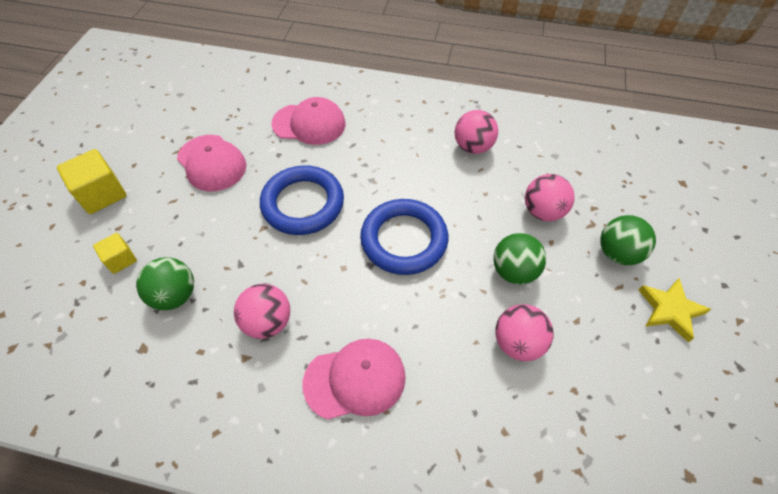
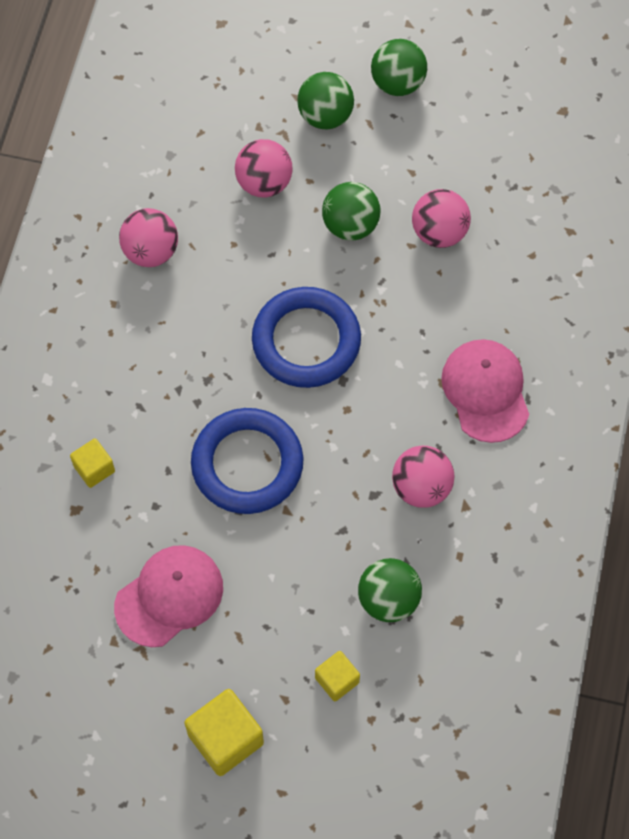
camera: 90 degrees left, 10 degrees up
pink cap [271,97,346,145] -> yellow cube [70,438,115,488]
yellow star [639,278,711,343] -> green ball [371,39,427,96]

